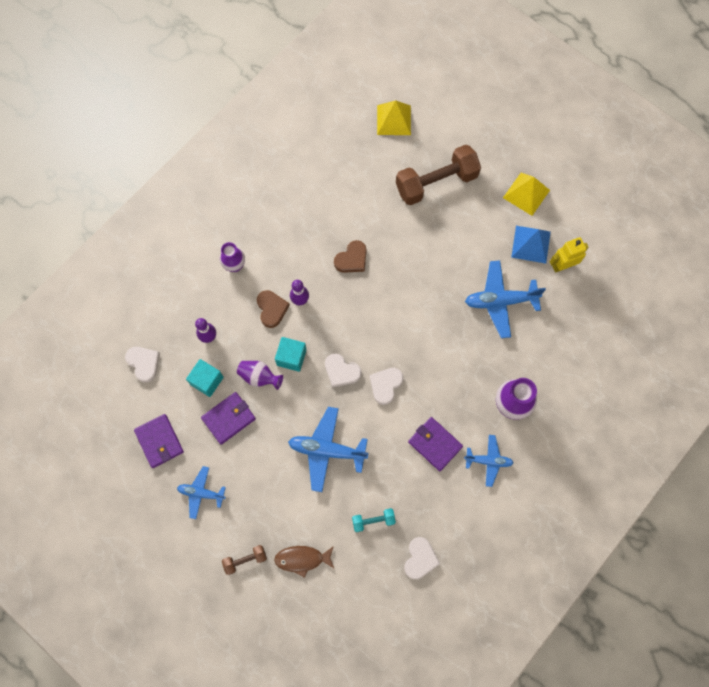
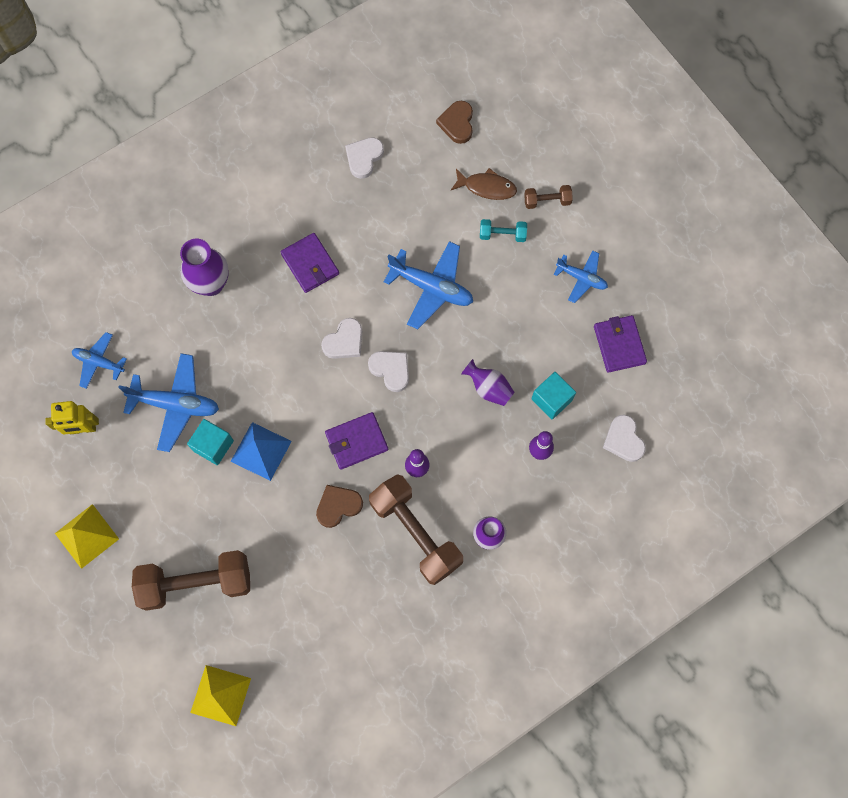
camera: 165 degrees left, 0 degrees up
purple wallet [201,392,256,445] -> purple wallet moved to [325,412,388,470]
brown heart [257,290,290,328] -> brown heart moved to [436,101,473,144]
turquoise cube [275,337,307,372] -> turquoise cube moved to [187,419,234,465]
turquoise dumbbell [352,508,396,532] -> turquoise dumbbell moved to [480,219,527,242]
blue plane [464,435,514,487] -> blue plane moved to [72,332,127,389]
blue pyramid [511,226,551,264] -> blue pyramid moved to [231,422,292,481]
none -> brown dumbbell [369,474,463,585]

